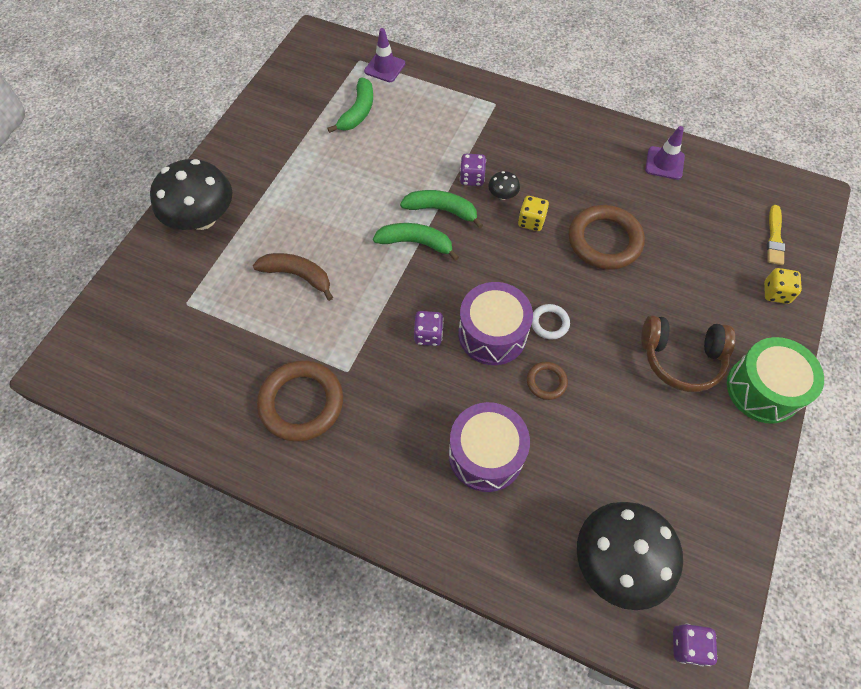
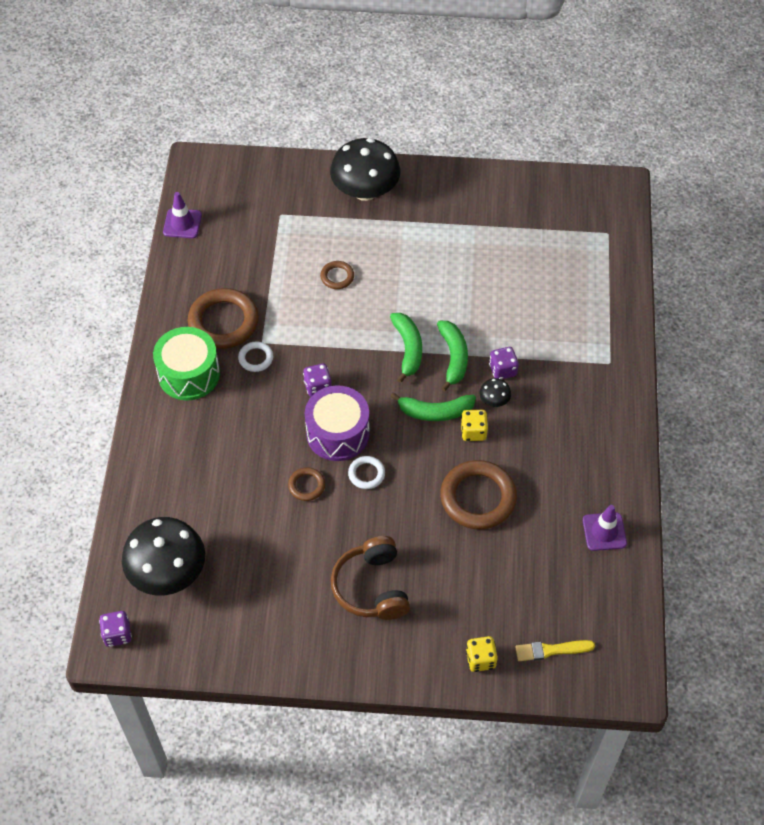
camera: 70 degrees right, 5 degrees down
brown banana [253,253,333,301] -> brown ring [320,261,354,289]
green banana [327,78,373,133] -> green banana moved to [390,392,476,421]
purple traffic cone [364,28,405,82] -> purple traffic cone moved to [163,192,202,238]
purple drum [449,402,530,492] -> none
green drum [727,337,824,424] -> green drum moved to [153,327,220,400]
none -> white ring [238,341,273,372]

